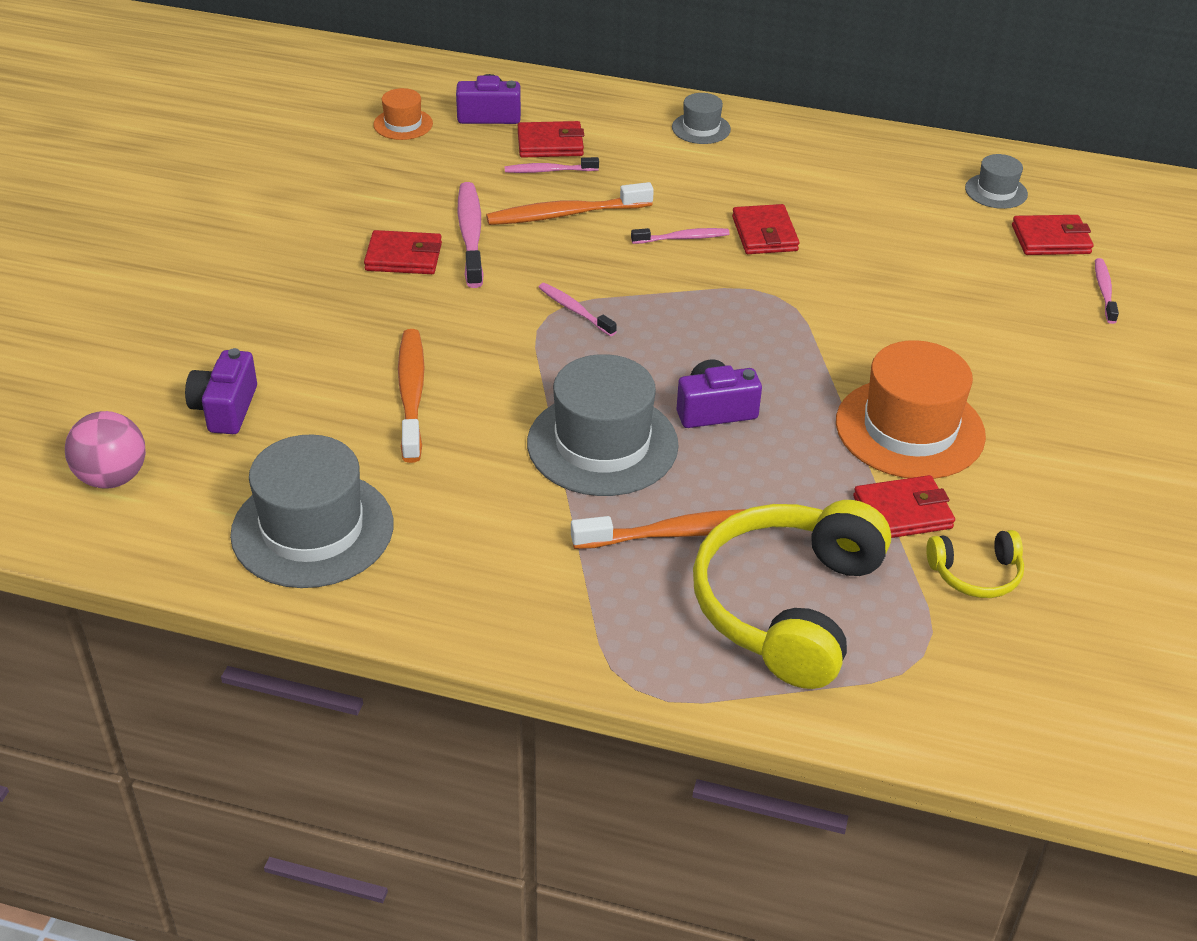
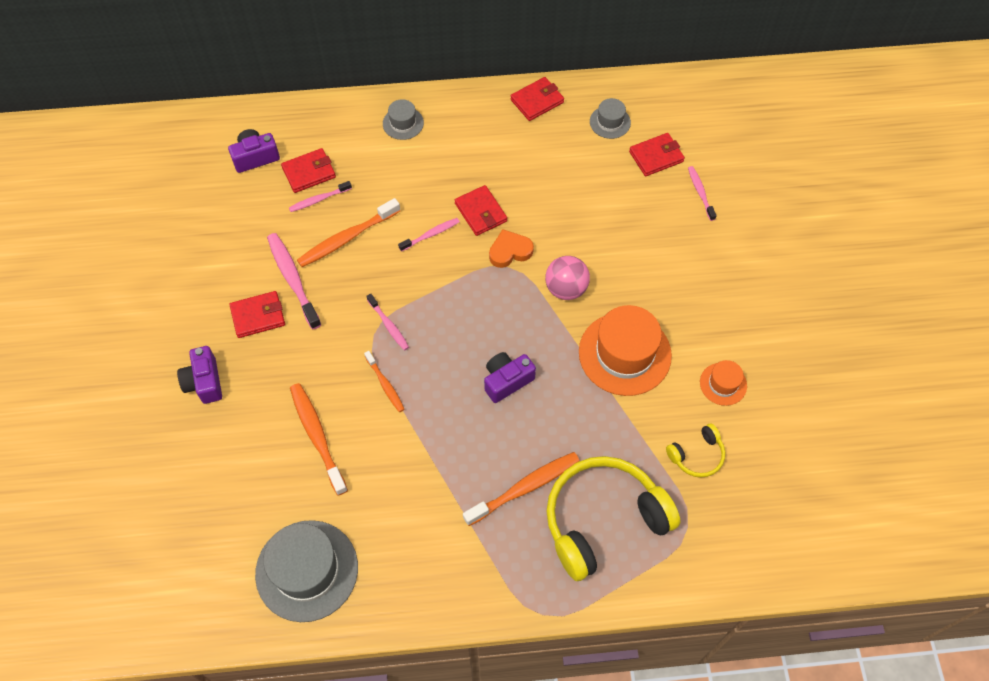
camera: 20 degrees left, 20 degrees up
pink ball [65,411,146,489] -> pink ball moved to [545,256,590,300]
purple camera [185,348,257,434] -> purple camera moved to [177,346,222,404]
orange hat [373,88,433,140] -> orange hat moved to [700,360,747,406]
grey hat [527,354,679,496] -> none
pink toothbrush [538,283,617,336] -> pink toothbrush turned 150 degrees counterclockwise [367,294,409,351]
yellow headphones [693,500,891,689] -> yellow headphones turned 60 degrees clockwise [547,456,680,581]
red wallet [853,475,955,538] -> red wallet moved to [510,77,564,121]
none -> orange toothbrush [364,351,405,412]
none -> orange heart [489,229,534,268]

